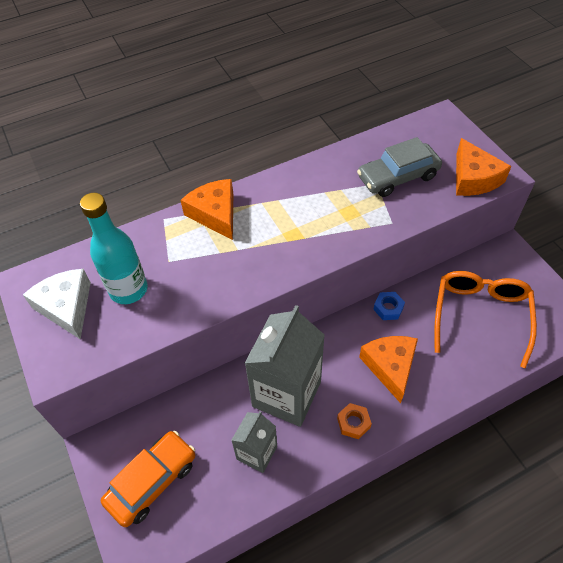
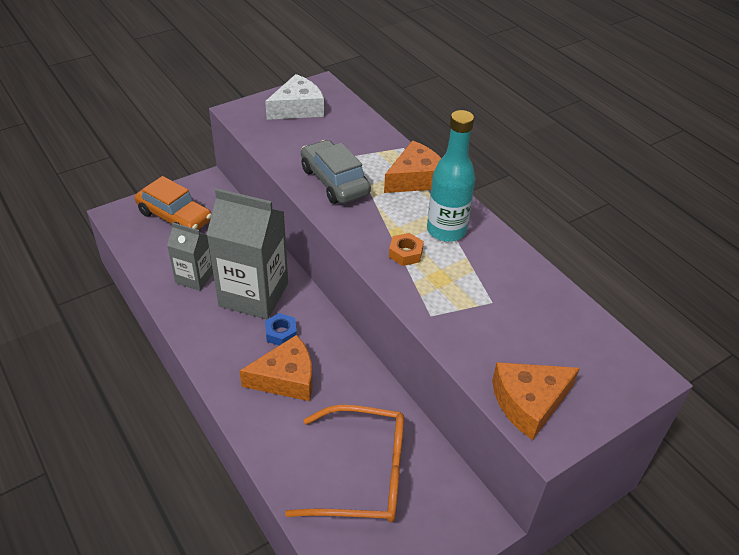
camera: 80 degrees right, 10 degrees down
turquoise bottle [80,193,147,304] -> turquoise bottle moved to [427,110,476,242]
orange nut [337,403,372,439] -> orange nut moved to [389,233,424,266]
grey car [357,137,442,197] -> grey car moved to [301,140,371,204]
blue nut [373,292,405,320] -> blue nut moved to [265,313,297,345]

